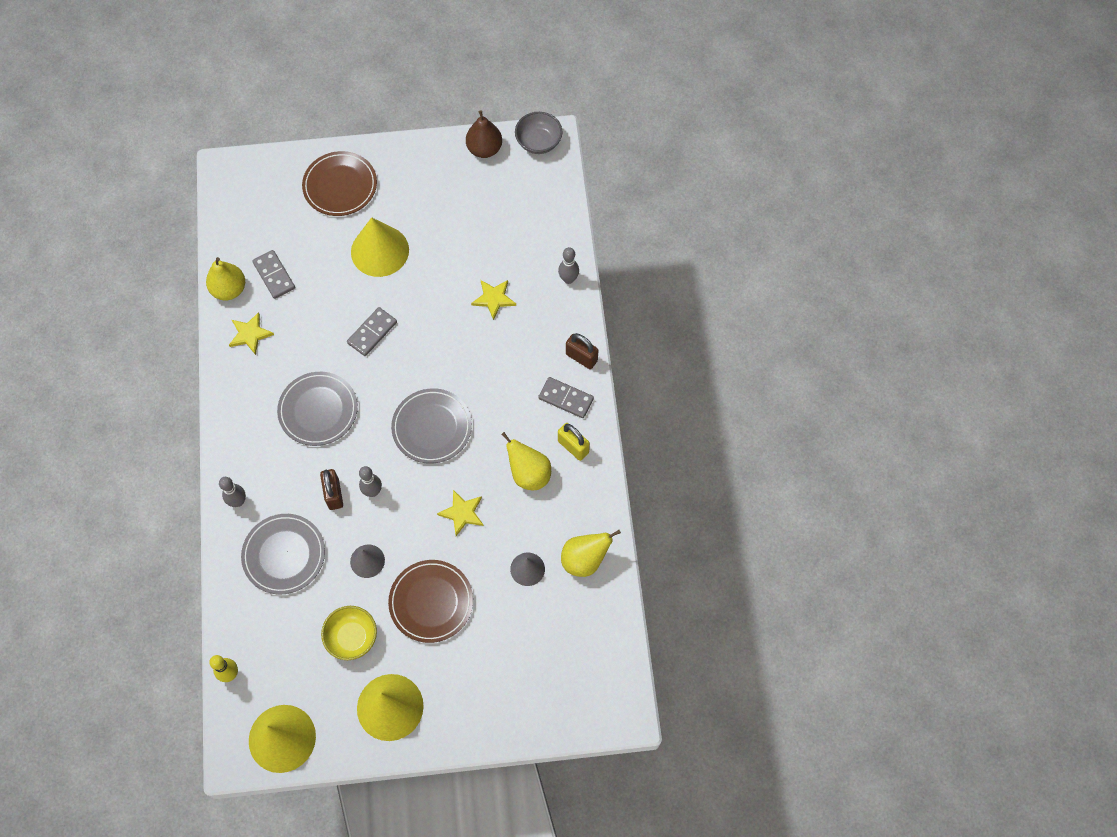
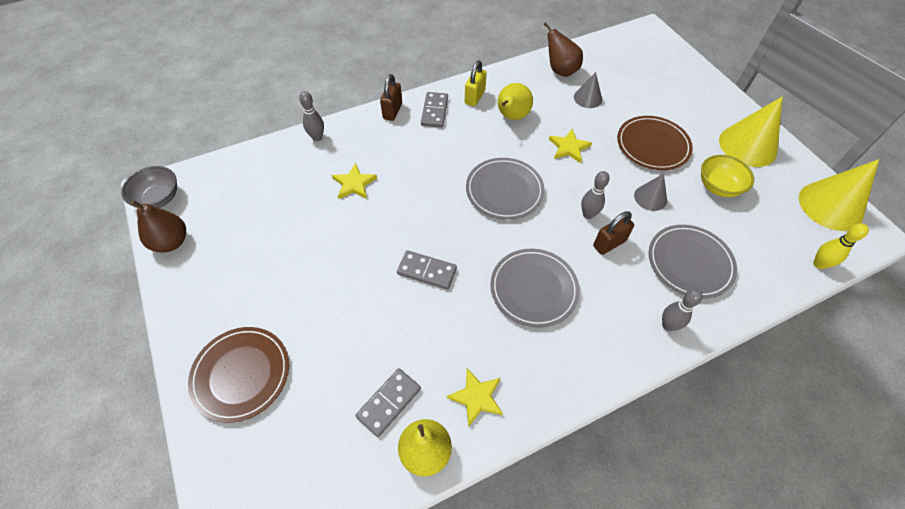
camera: 110 degrees left, 10 degrees down
yellow cone [351,217,409,277] -> none
yellow pear [561,530,621,577] -> brown pear [544,22,583,77]

